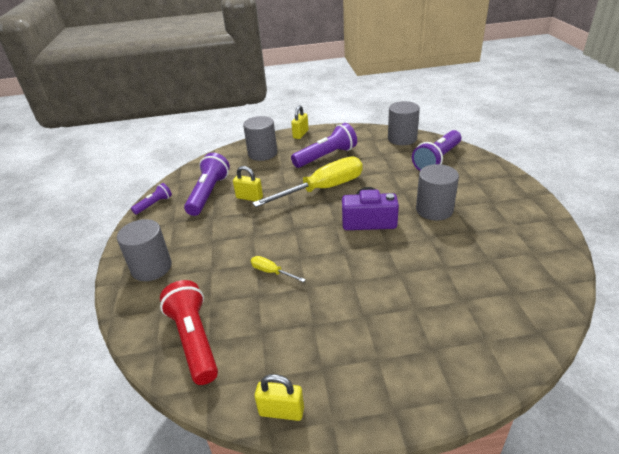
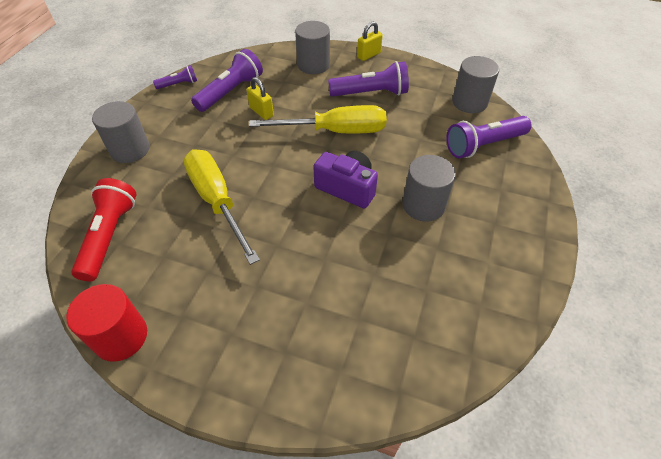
camera: 25 degrees right, 15 degrees up
yellow screwdriver [251,256,306,282] -> yellow screwdriver [183,149,260,265], size x2.36
yellow padlock [254,374,304,421] -> red cylinder [66,284,147,362]

